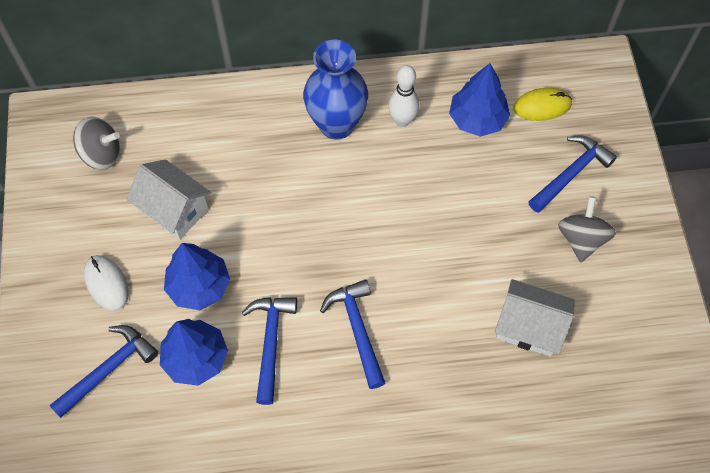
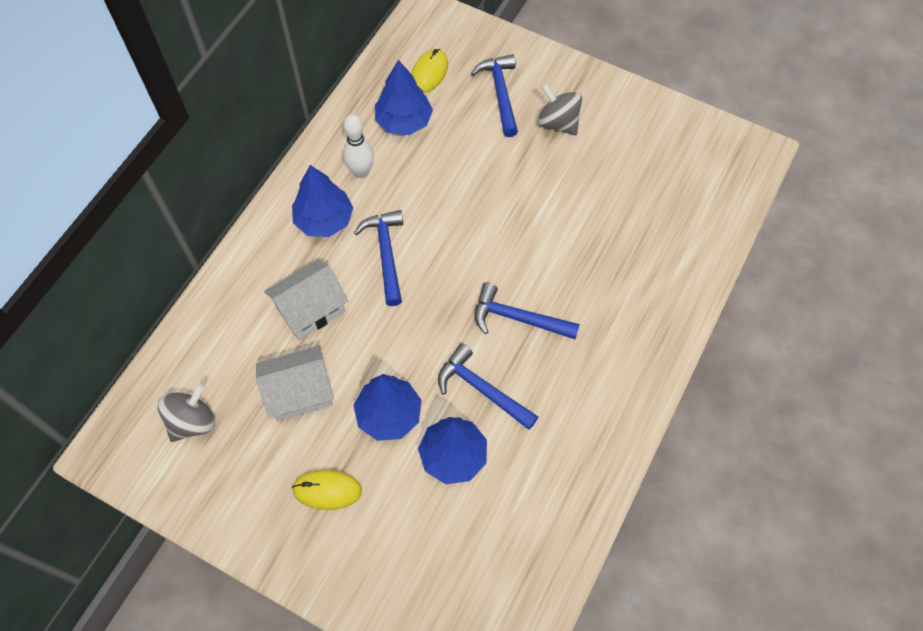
camera: 55 degrees left, 0 degrees up
blue hammer [49,325,158,418] -> blue hammer moved to [354,210,403,306]
white mouse [84,255,129,311] -> yellow mouse [292,470,362,510]
blue vase [303,40,368,140] -> blue tree [292,165,353,237]
white house [495,279,575,357] -> white house moved to [264,259,348,340]

